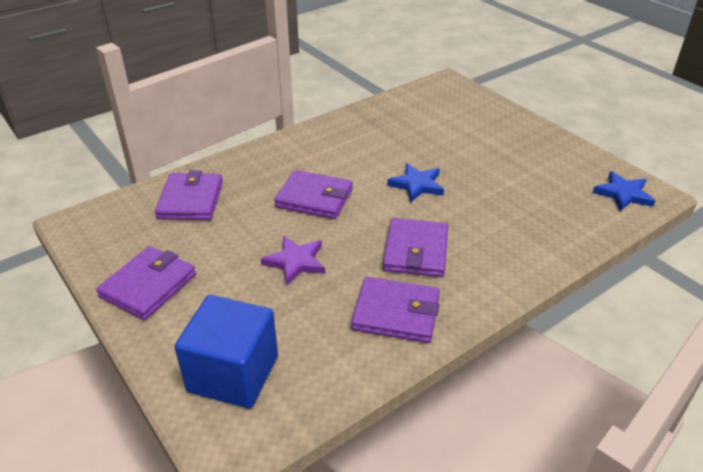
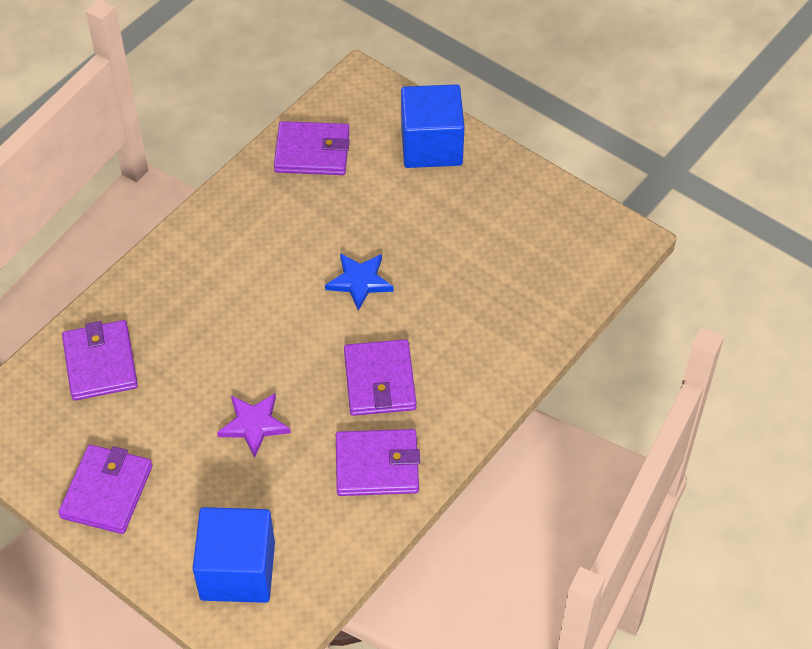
camera: 15 degrees left, 15 degrees up
purple wallet [274,170,353,219] -> purple wallet moved to [274,121,350,175]
blue star [593,171,655,211] -> none
none -> blue cube [401,84,464,168]

